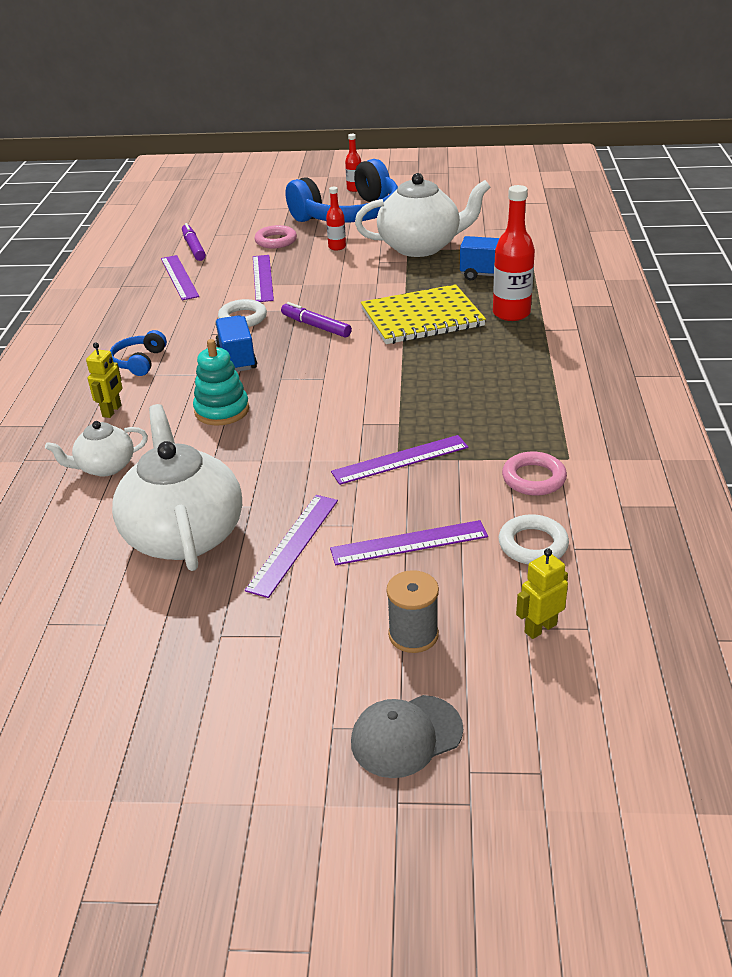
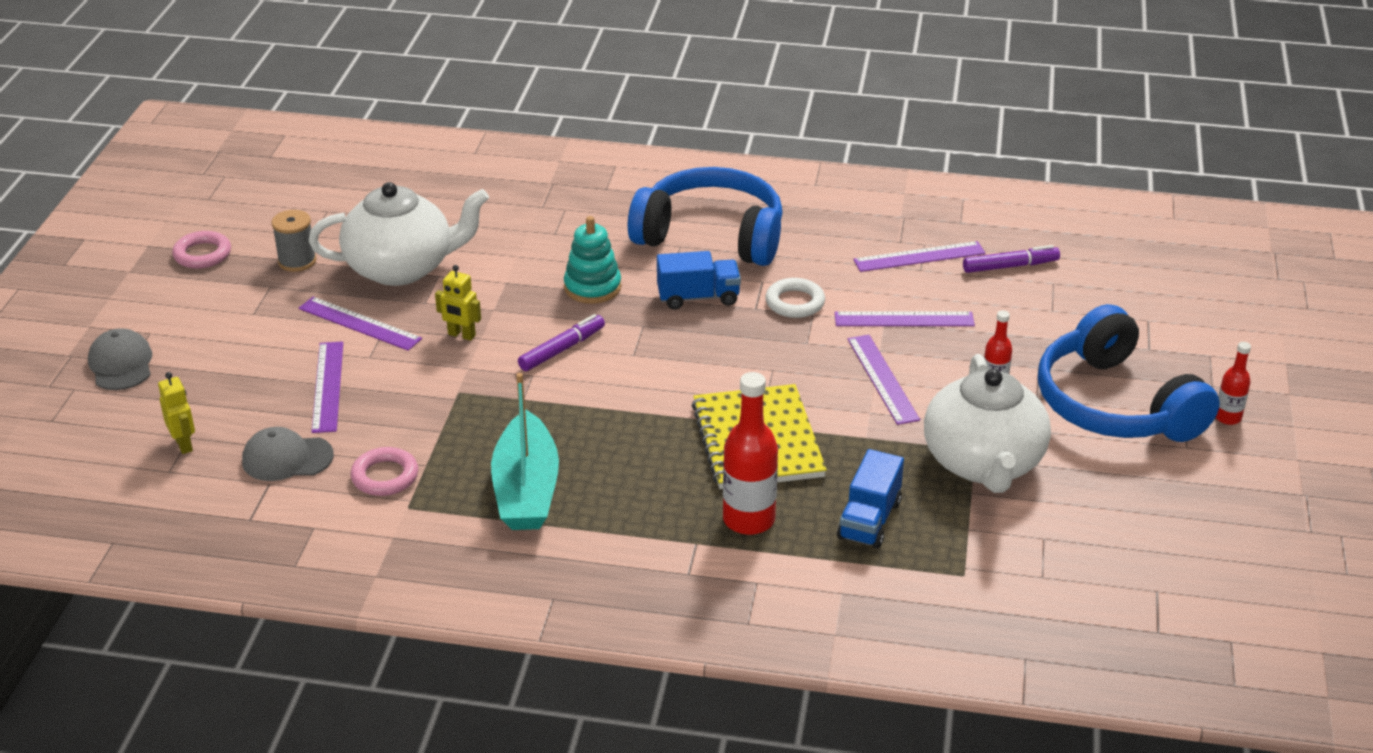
camera: 95 degrees right, 0 degrees up
white teapot [45,421,148,477] -> none
yellow robot [86,343,122,418] -> yellow robot moved to [435,265,481,341]
blue headphones [110,330,167,376] -> blue headphones [628,167,783,266], size x2.35
pink ring [254,225,297,249] -> pink ring moved to [172,231,231,269]
purple marker [281,302,352,338] -> purple marker moved to [518,314,605,371]
purple ruler [331,435,468,485] -> purple ruler moved to [848,335,920,425]
grey spool [387,570,439,653] -> grey spool moved to [271,210,317,272]
white ring [499,514,569,564] -> grey cap [242,427,334,481]
none -> turquoise boat [491,373,559,530]

